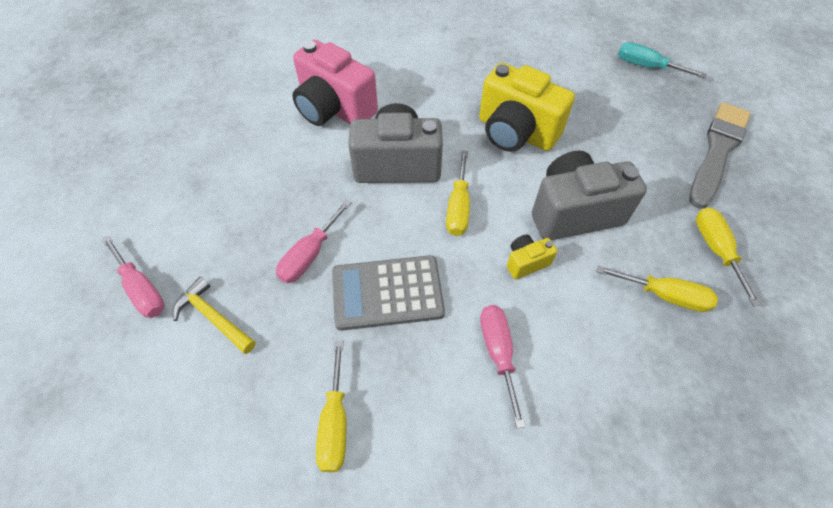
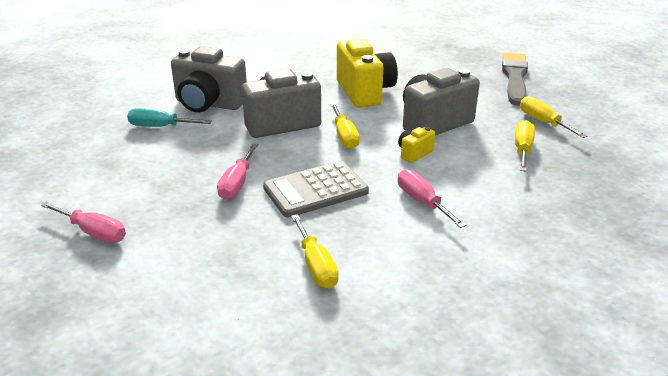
camera: 20 degrees left, 25 degrees down
yellow hammer [173,277,256,354] -> none
pink camera [292,40,378,126] -> grey camera [171,46,247,112]
yellow camera [479,63,575,152] -> yellow camera turned 120 degrees counterclockwise [337,39,398,108]
yellow screwdriver [597,265,718,312] -> yellow screwdriver turned 75 degrees counterclockwise [515,120,535,171]
turquoise screwdriver [618,42,707,78] -> turquoise screwdriver moved to [127,108,212,127]

